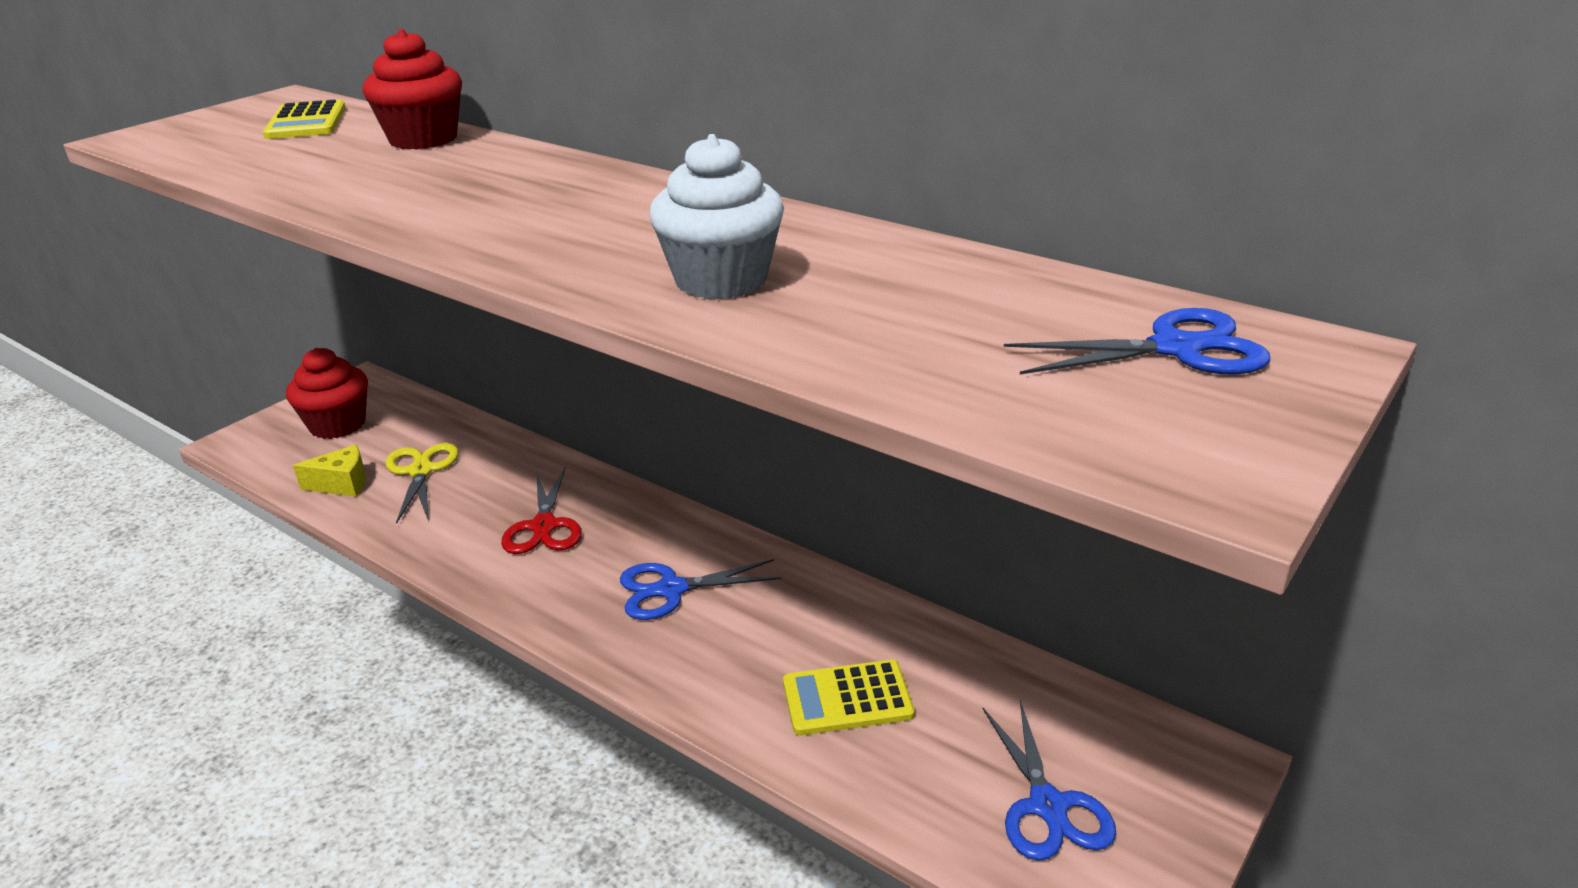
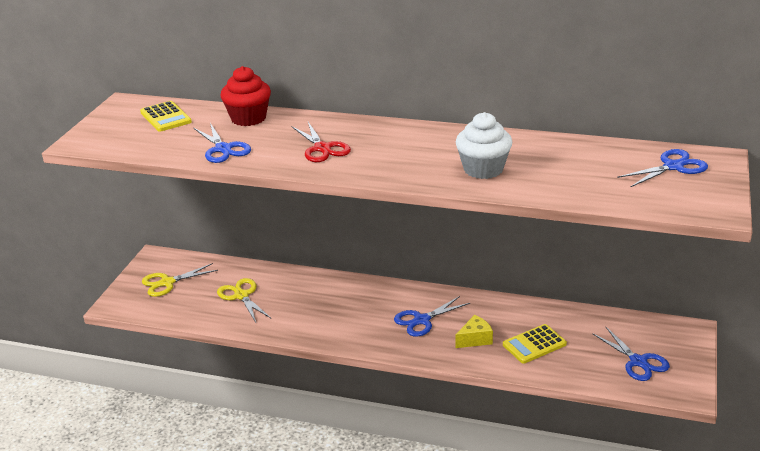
camera: 20 degrees left, 0 degrees up
red cupcake [286,348,368,439] -> yellow scissors [142,263,218,297]
yellow cheese [293,444,366,497] -> yellow cheese moved to [455,315,493,348]
red scissors [501,467,582,554] -> red scissors moved to [292,122,351,162]
none -> blue scissors [194,123,251,163]

